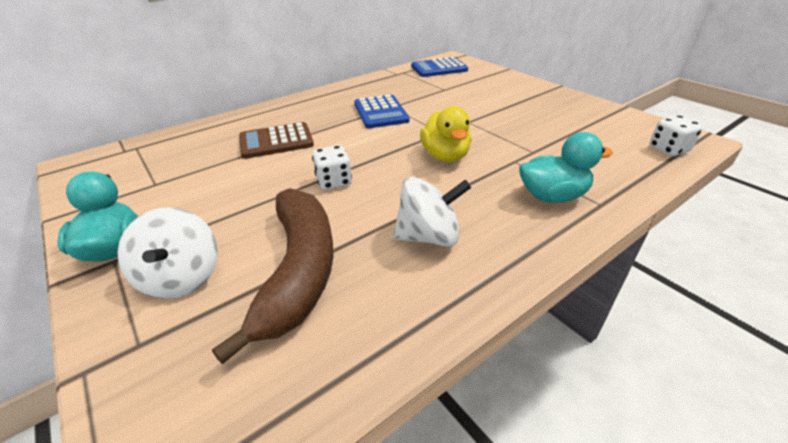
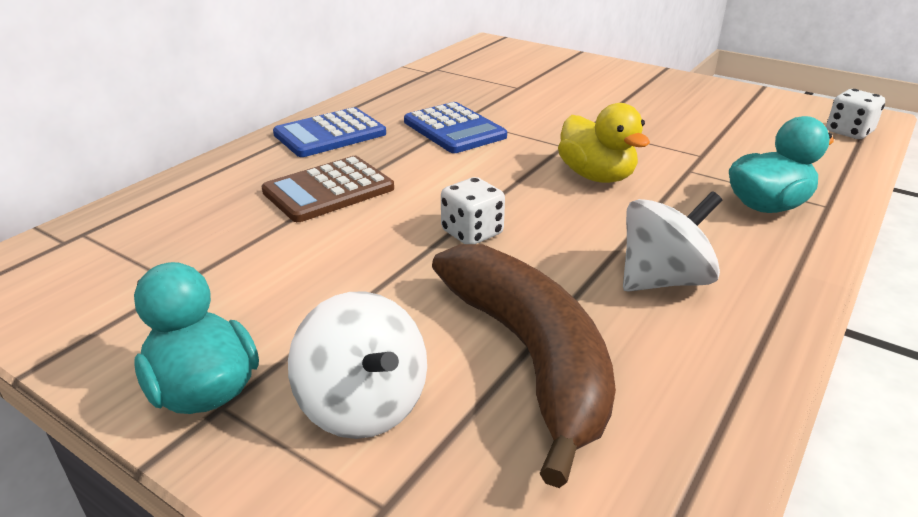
camera: 20 degrees left, 5 degrees down
blue calculator [411,57,468,77] -> blue calculator moved to [273,107,386,157]

